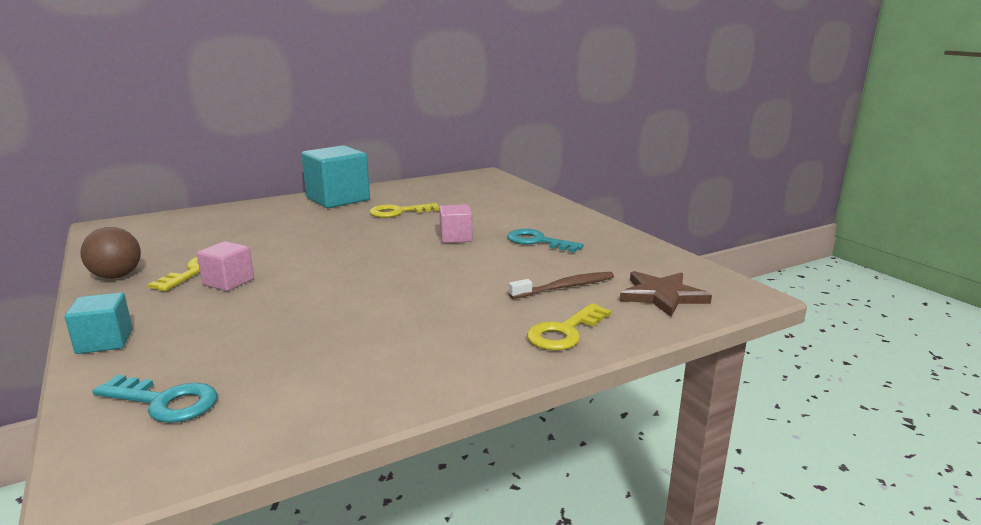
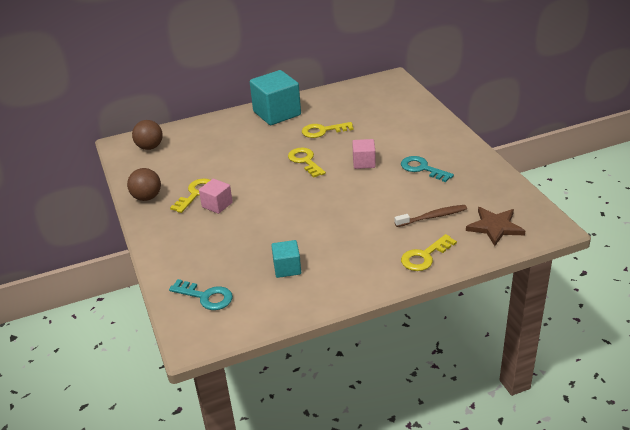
camera: 10 degrees right, 15 degrees up
turquoise cube [65,292,133,354] -> turquoise cube moved to [271,240,301,278]
none -> brown ball [132,120,163,150]
none -> yellow key [288,147,326,178]

